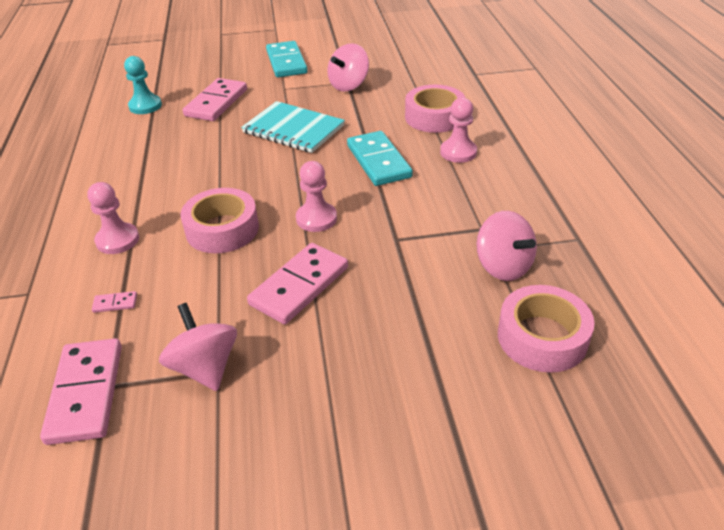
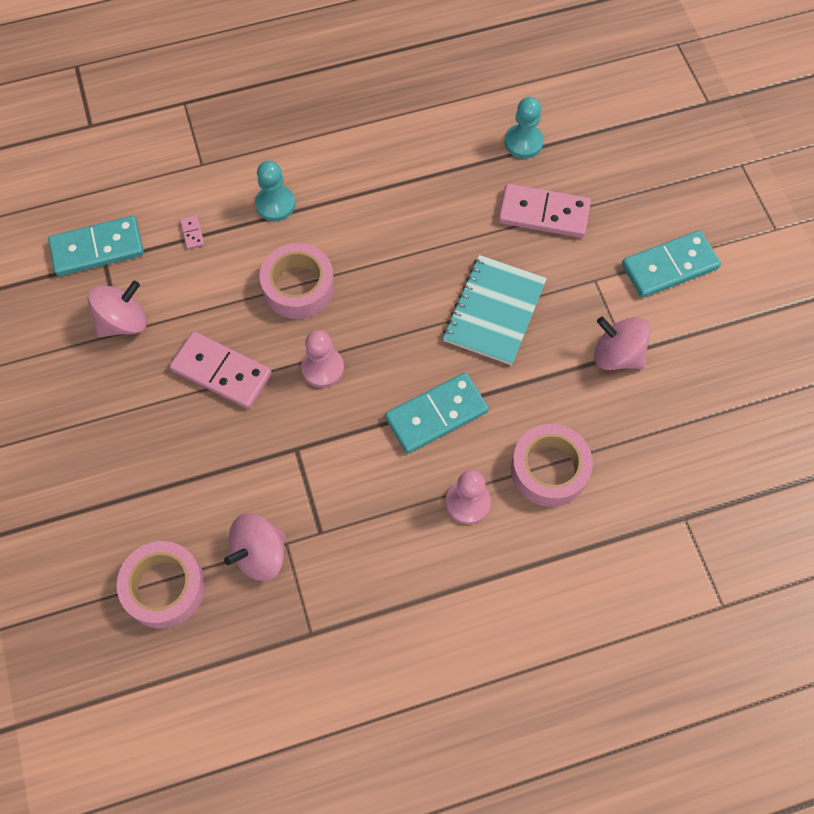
camera: 80 degrees right, 25 degrees up
pink domino [40,338,122,445] -> turquoise domino [48,216,144,276]
pink pawn [87,182,139,254] -> turquoise pawn [255,161,295,221]

